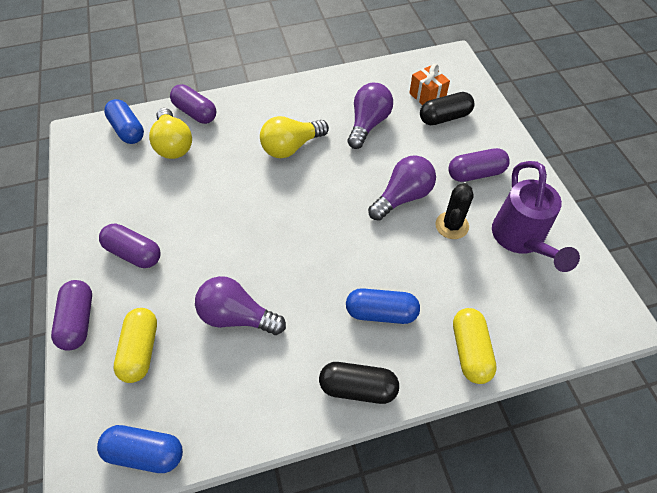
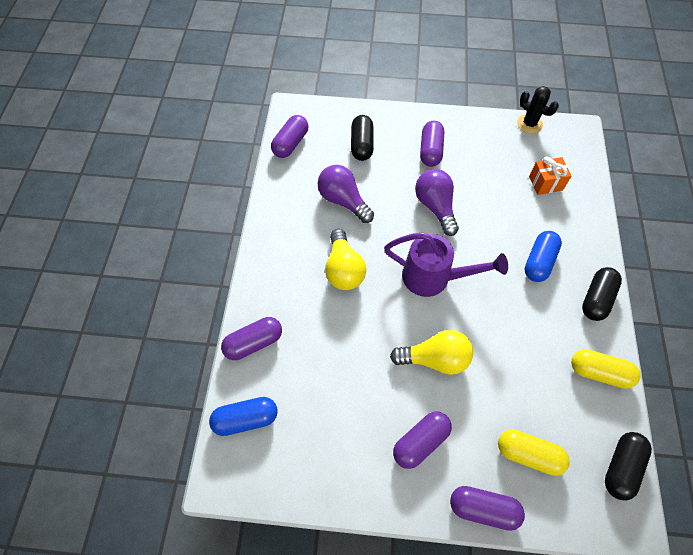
camera: 70 degrees left, 5 degrees up
blue capsule [97,425,183,473] -> black capsule [605,432,652,501]
yellow light bulb [149,108,192,159] -> yellow light bulb moved to [390,330,473,375]
purple light bulb [195,276,286,335] -> none
orange gift [410,64,450,105] -> orange gift moved to [529,156,572,195]
black cactus [435,183,474,239] -> black cactus moved to [517,86,559,134]
yellow capsule [453,308,497,384] -> yellow capsule moved to [571,349,640,389]
purple watering can [492,161,580,272] -> purple watering can moved to [384,232,508,297]
none -> purple capsule [271,115,308,158]

